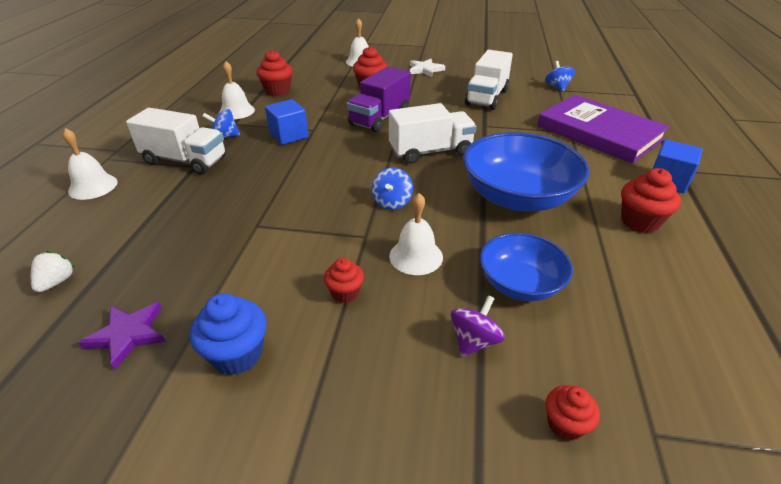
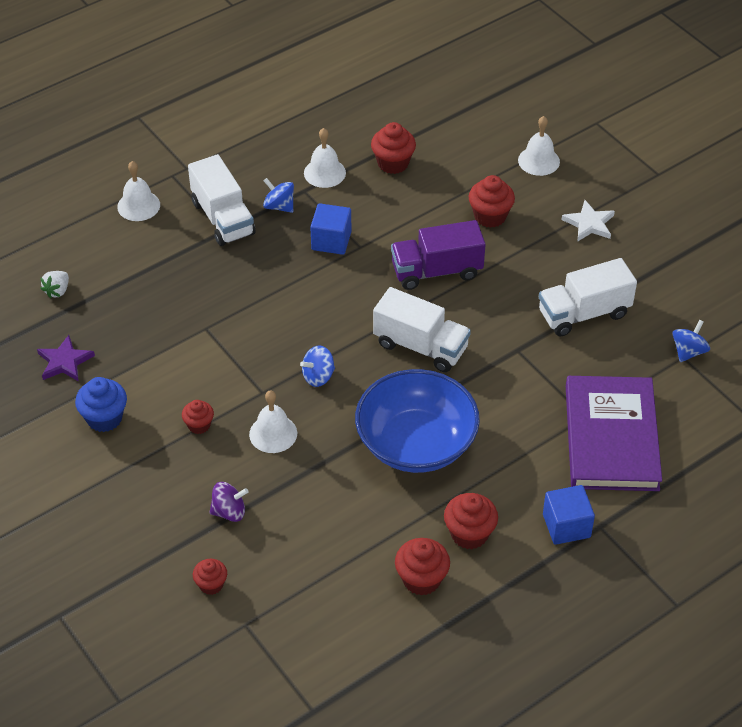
camera: 45 degrees right, 10 degrees up
white strawberry [31,251,75,292] -> white strawberry turned 150 degrees clockwise [40,271,69,299]
blue bowl [480,233,573,301] -> none
none -> red cupcake [395,538,450,596]

